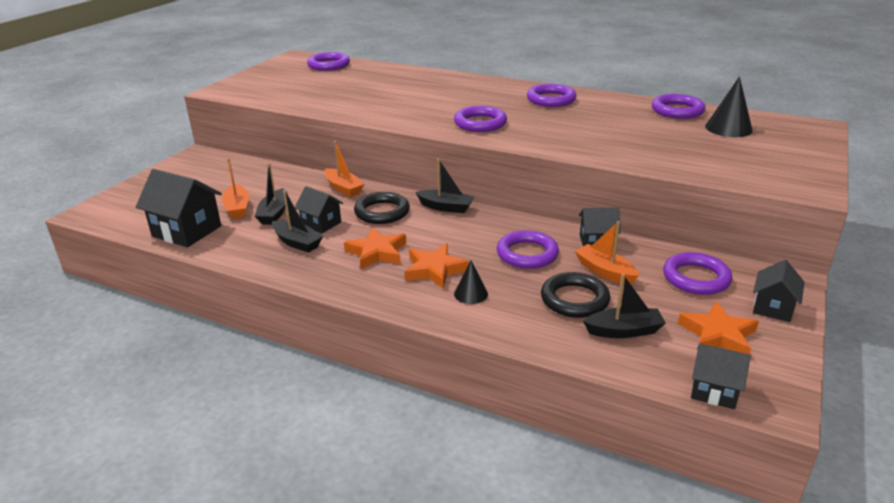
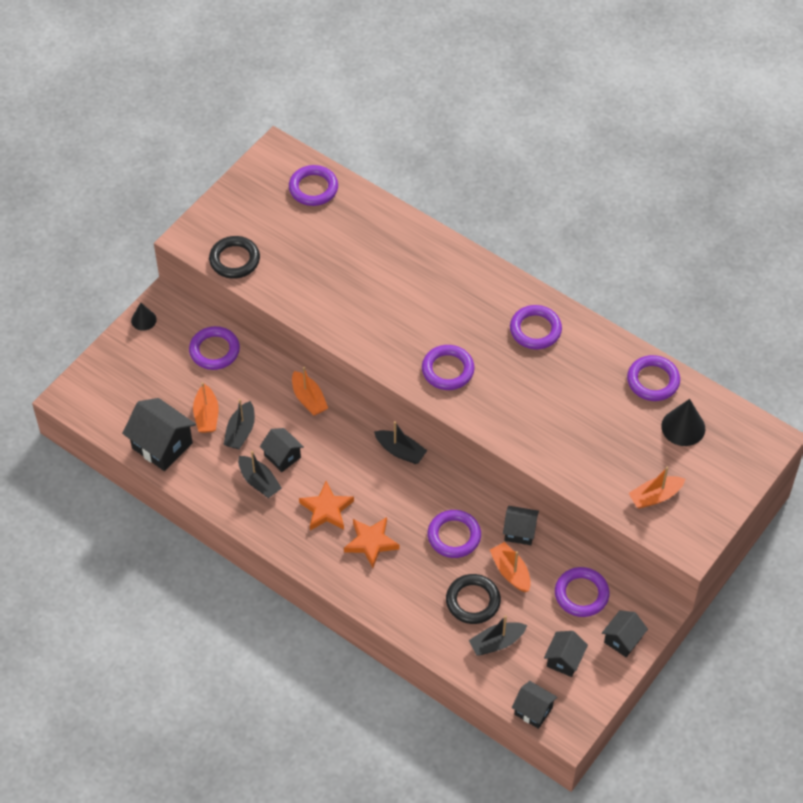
camera: 10 degrees right, 25 degrees up
black ring [354,192,410,224] -> black ring moved to [209,236,260,279]
black cone [454,261,488,304] -> black cone moved to [131,303,157,331]
black boat [583,274,666,338] -> black boat turned 150 degrees clockwise [469,615,527,656]
orange star [678,302,759,354] -> black house [544,631,588,677]
none -> purple ring [189,326,240,370]
none -> orange boat [628,466,685,509]

